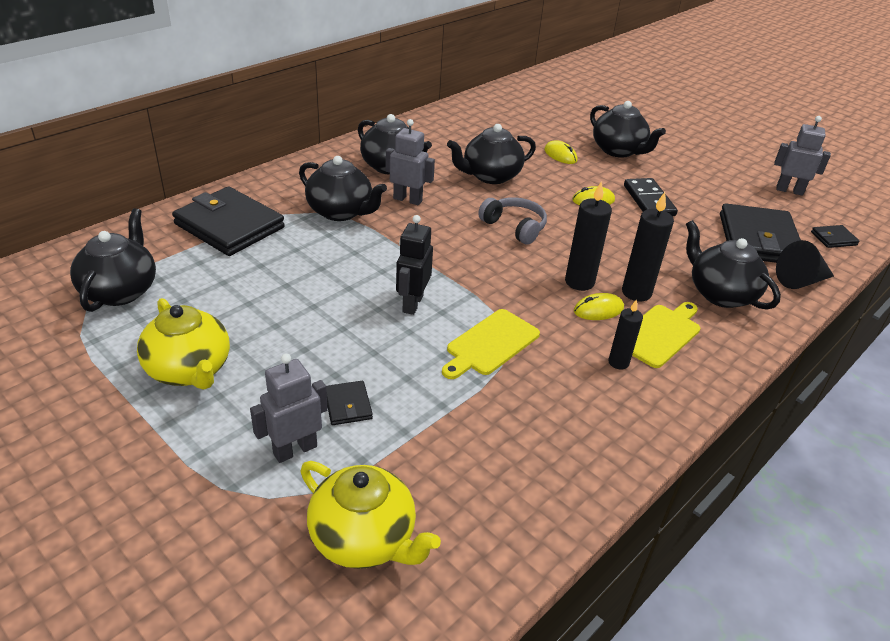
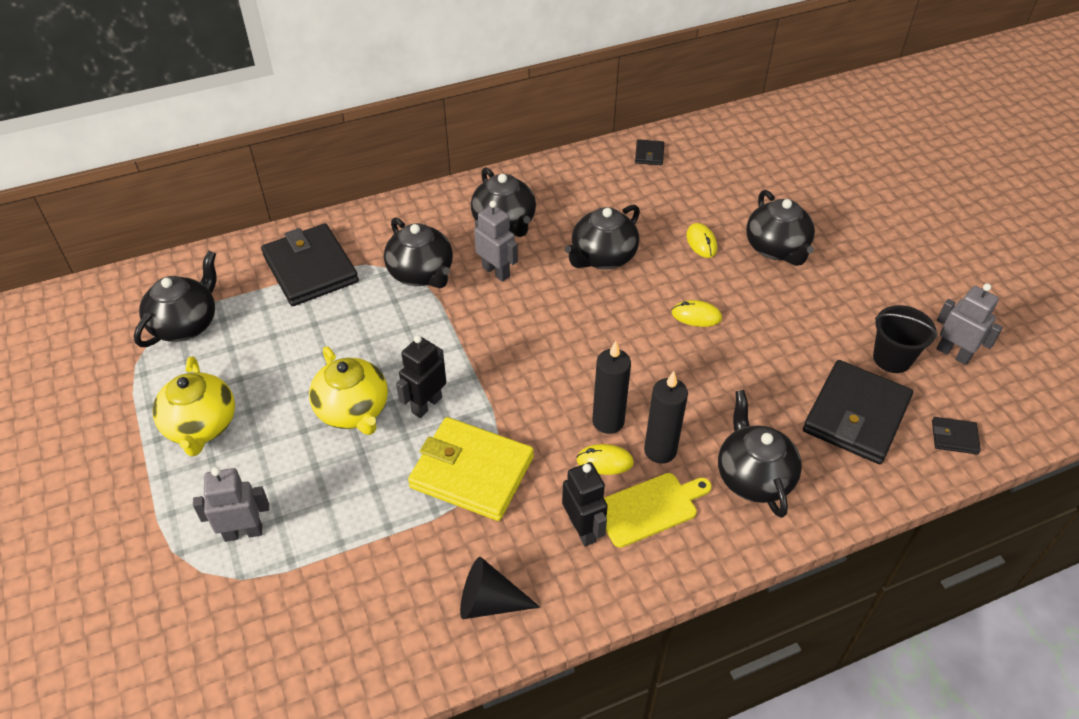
camera: 25 degrees right, 10 degrees up
yellow teapot [300,461,441,569] -> yellow teapot moved to [309,346,388,435]
black wallet [326,381,373,425] -> black wallet moved to [635,139,664,165]
yellow cutting board [442,309,540,379] -> yellow wallet [408,417,534,521]
black teapot [447,124,536,184] -> black teapot turned 45 degrees counterclockwise [565,205,640,269]
grey headphones [478,197,547,245] -> none
black candle [608,299,643,370] -> black robot [562,462,608,546]
black domino [624,178,678,216] -> none
black cone [776,240,834,289] -> black cone moved to [460,557,540,619]
none -> black bucket [873,305,937,373]

